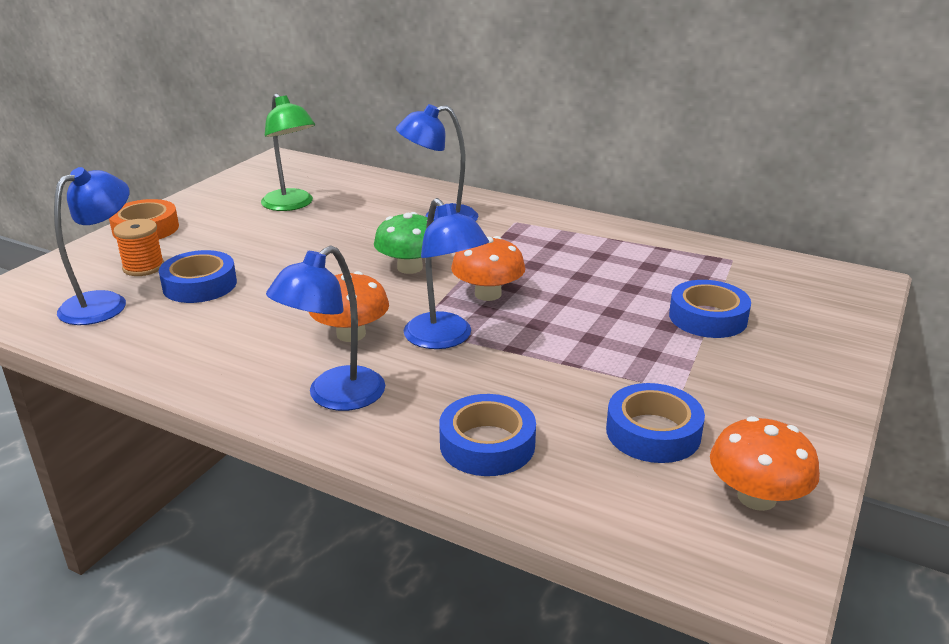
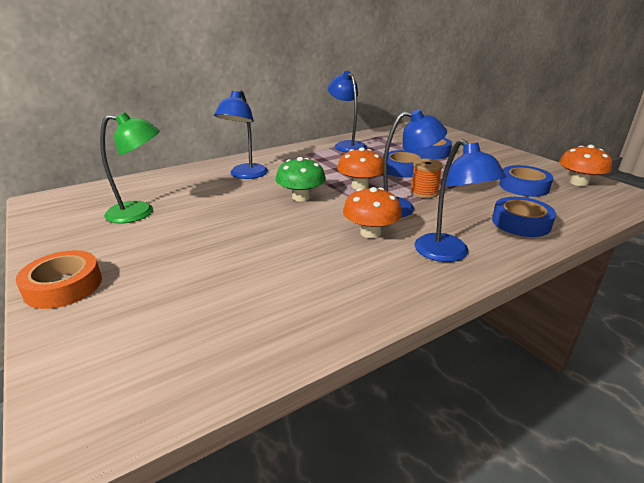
camera: 60 degrees left, 0 degrees up
blue lamp [54,167,129,325] -> blue lamp moved to [328,71,367,152]
orange spool [114,219,164,276] -> orange spool moved to [410,159,443,198]
blue tape [159,250,237,303] -> blue tape moved to [383,150,427,178]

